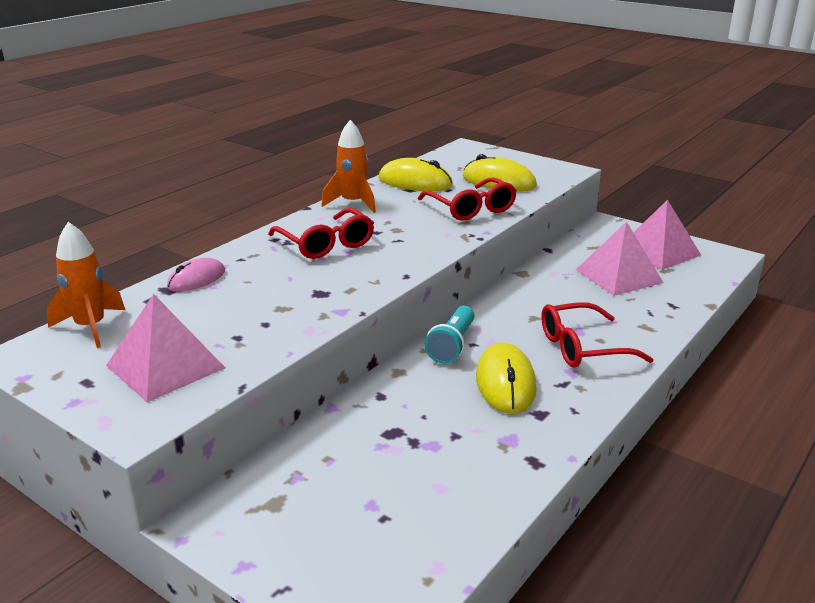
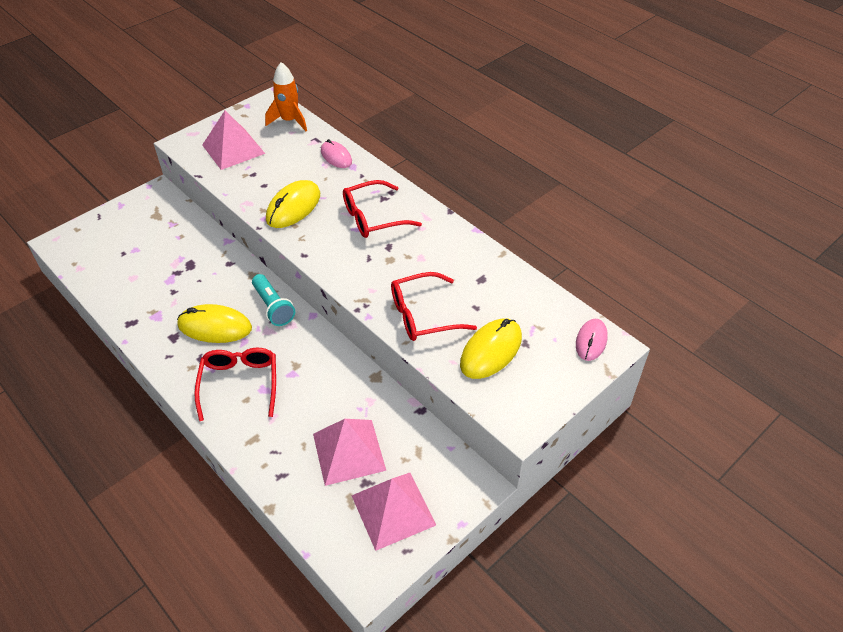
camera: 100 degrees right, 20 degrees up
orange rocket [321,120,376,213] -> none
yellow mouse [379,158,453,191] -> yellow mouse moved to [266,180,320,228]
turquoise flashlight [425,306,475,364] -> turquoise flashlight turned 150 degrees counterclockwise [252,274,295,326]
none -> pink mouse [576,319,608,361]

